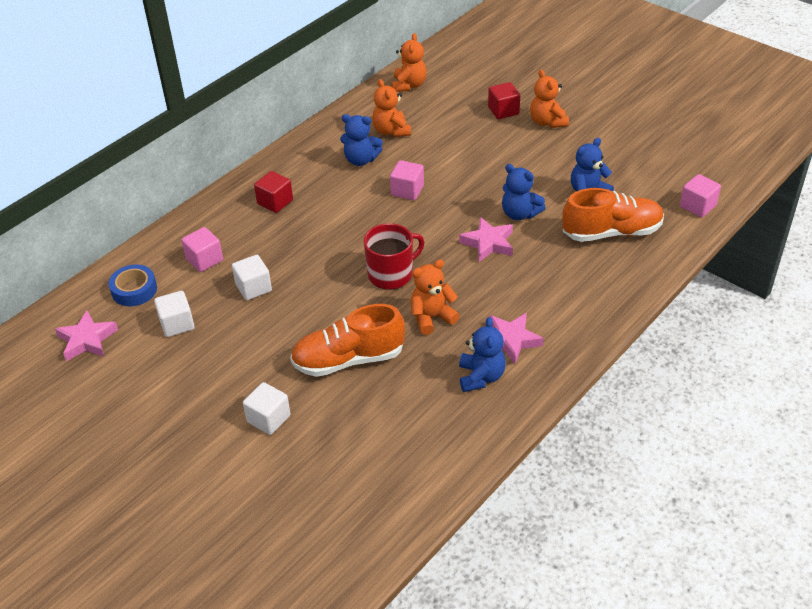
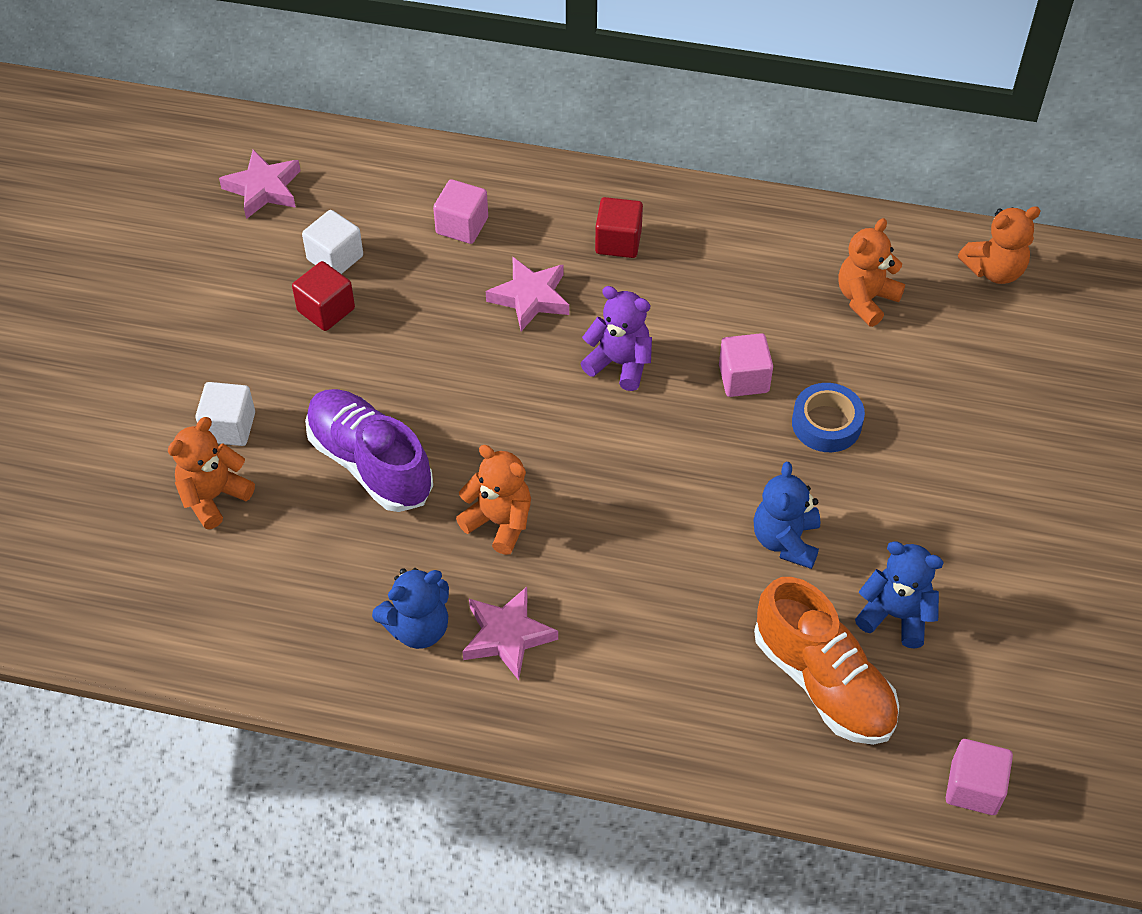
camera: 60 degrees right, 10 degrees up
blue tape [109,264,157,306] -> blue tape moved to [792,383,865,452]
white cube [232,255,272,300] -> none
orange shoe [290,304,405,377] -> purple shoe [305,389,433,512]
blue teddy bear [340,114,383,166] -> none
red mug [364,223,424,290] -> none
pink star [459,217,513,262] -> pink star moved to [486,257,569,331]
red cube [488,82,520,119] -> red cube moved to [292,261,355,331]
orange teddy bear [530,70,569,128] -> orange teddy bear moved to [168,417,255,529]
none -> purple teddy bear [580,286,652,391]

